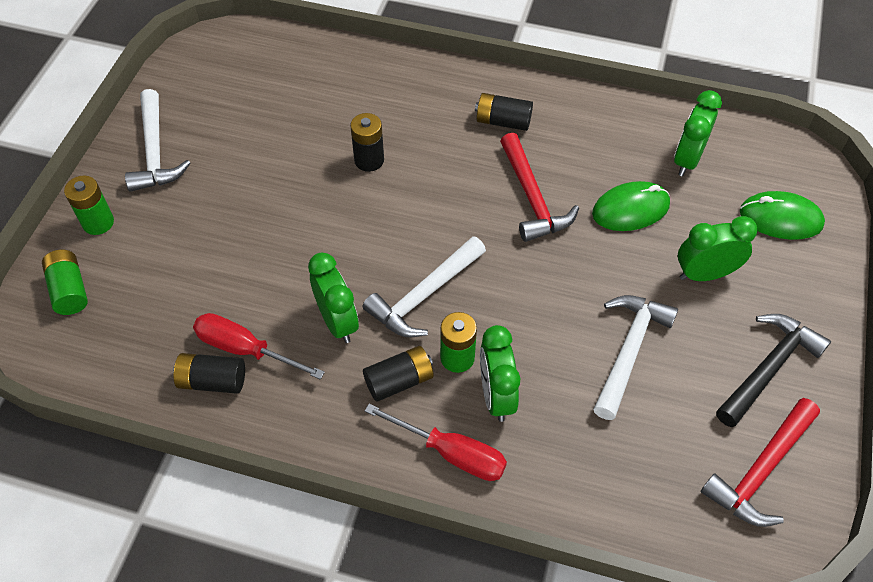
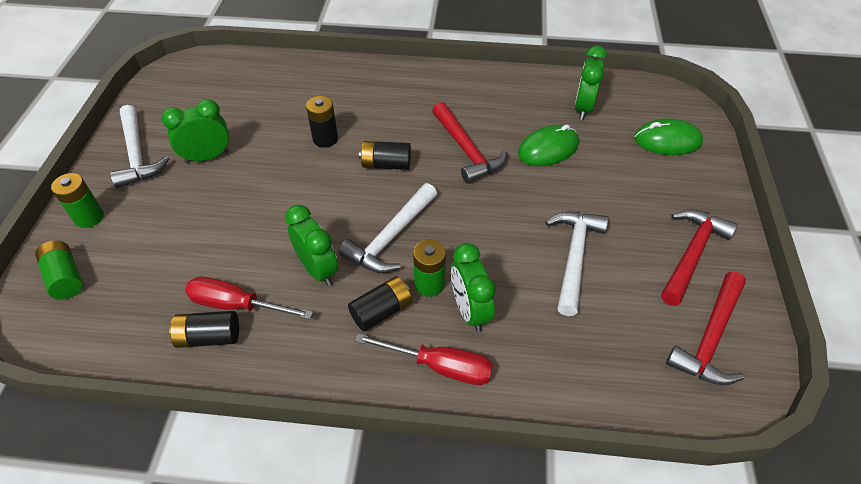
camera: 10 degrees left, 5 degrees down
black battery [475,93,533,131] -> black battery moved to [359,141,411,170]
green clock [678,216,758,281] -> green clock moved to [162,99,229,163]
black hammer [716,314,831,427] -> red hammer [661,209,738,306]

